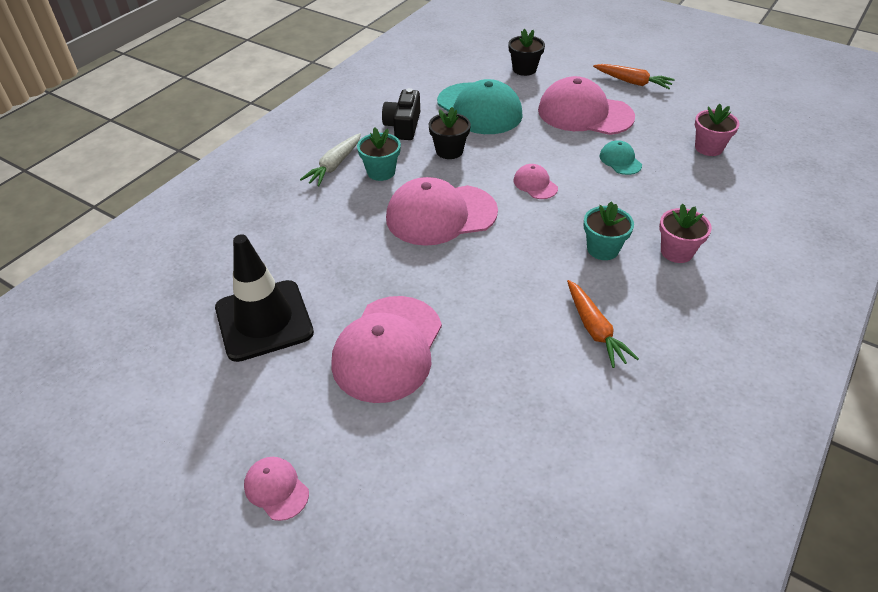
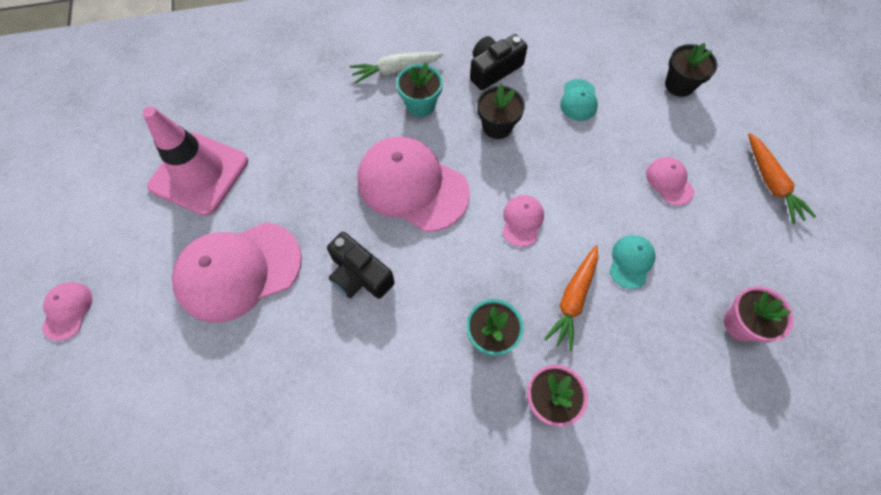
camera: 45 degrees right, 20 degrees up
black traffic cone [215,234,314,362] -> pink traffic cone [142,106,248,216]
turquoise cap [437,79,523,134] -> turquoise cap [560,79,598,121], size x0.46
pink cap [538,76,635,135] -> pink cap [646,157,694,205], size x0.46
orange carrot [567,280,639,368] -> orange carrot moved to [544,245,598,351]
none -> black camera [327,232,395,299]

